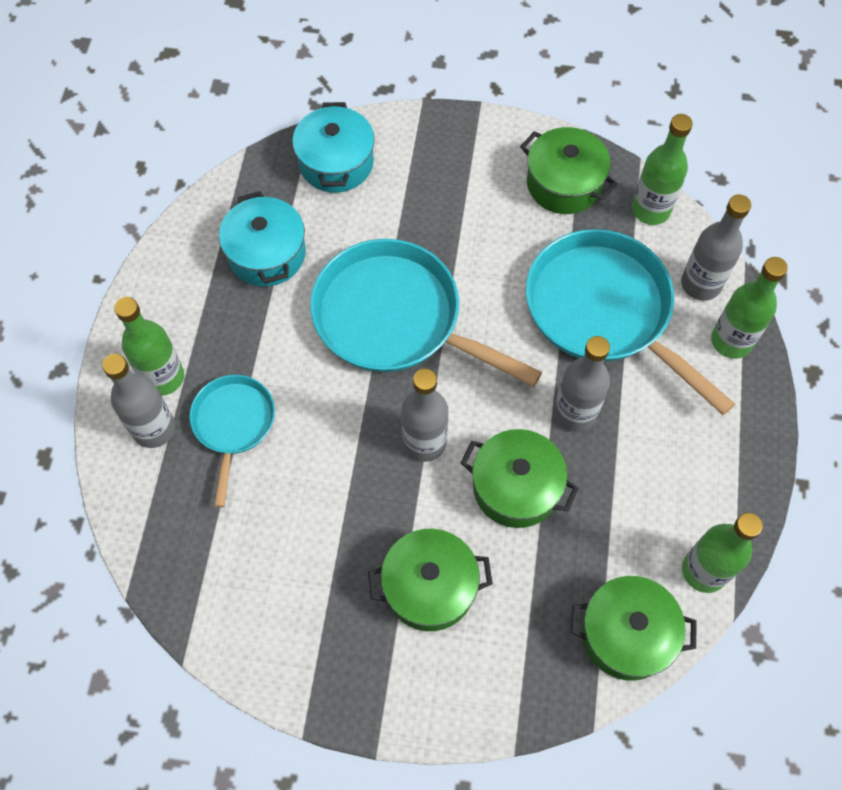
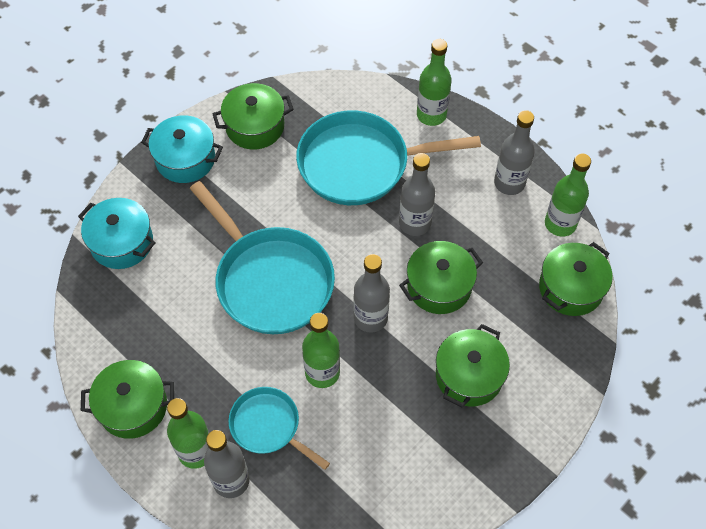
camera: 55 degrees left, 5 degrees down
turquoise pot [219,191,306,287] -> turquoise pot moved to [141,115,223,183]
turquoise pan [310,239,542,387] -> turquoise pan turned 105 degrees counterclockwise [190,181,335,334]
green bottle [632,114,693,225] -> green bottle moved to [302,313,340,388]
grey bottle [681,194,751,301] -> grey bottle moved to [494,110,535,195]
none -> green pot [81,360,174,439]

